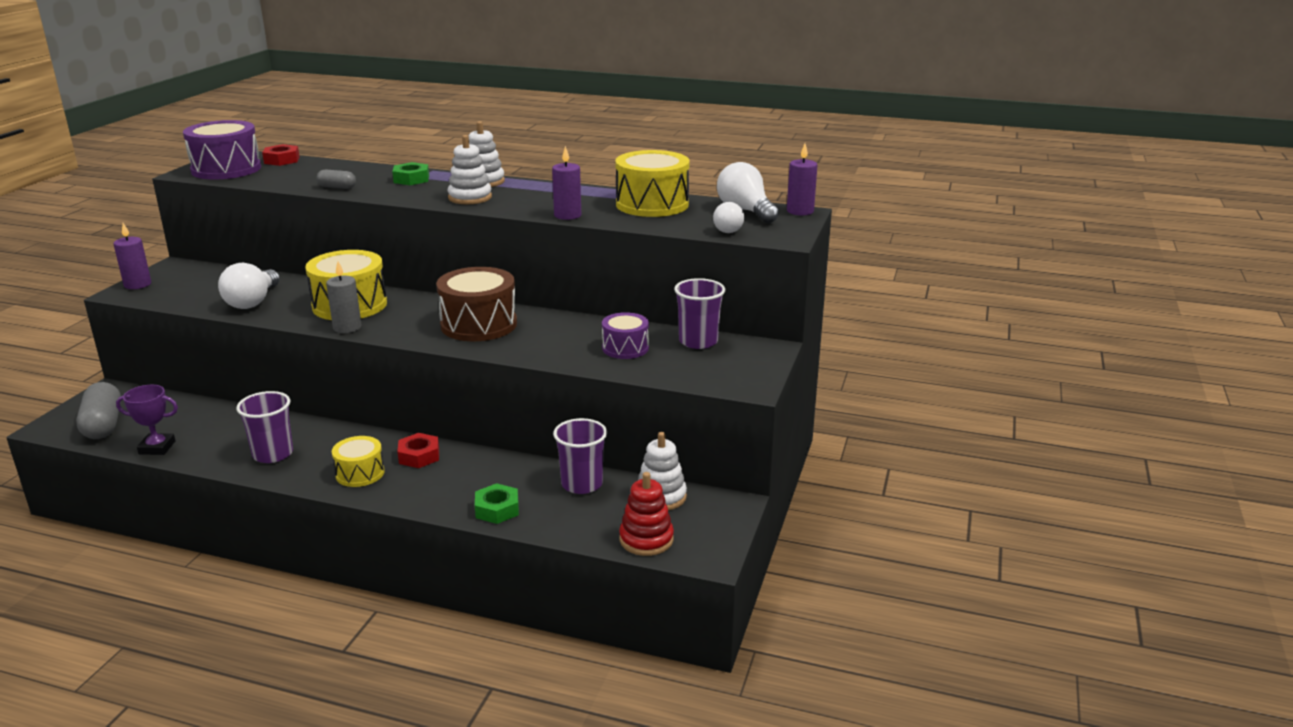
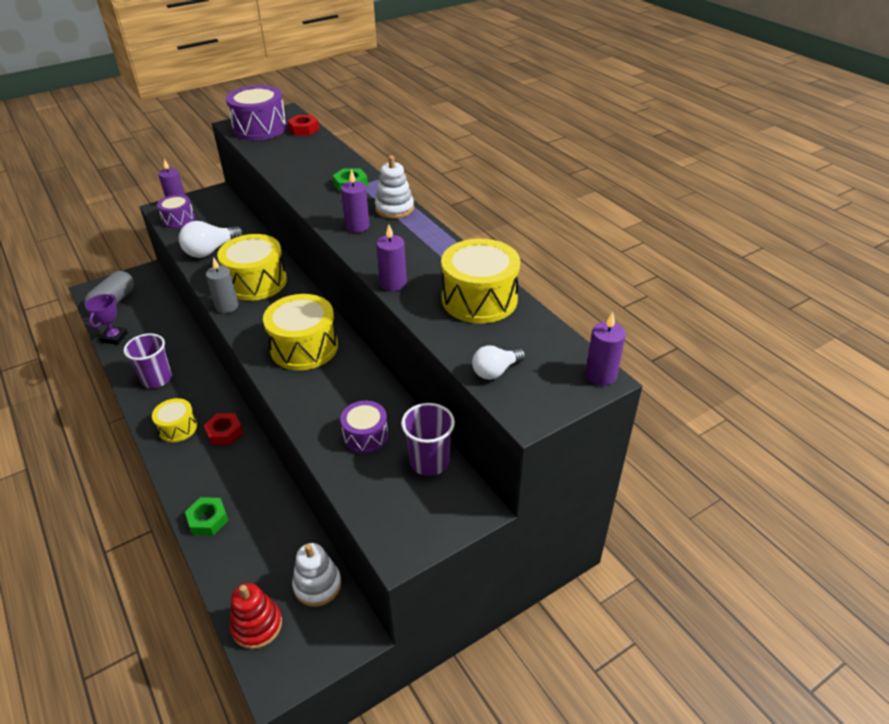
camera: 40 degrees right, 15 degrees up
purple trophy [116,385,178,455] -> purple trophy turned 60 degrees clockwise [85,294,128,345]
grey capsule [317,170,356,189] -> none
brown drum [436,267,517,341] -> yellow drum [263,294,338,370]
white stacking toy [447,135,492,204] -> purple candle [341,169,370,233]
purple cup [553,418,607,494] -> none
white light bulb [717,162,779,223] -> none
none -> purple drum [157,195,195,228]

